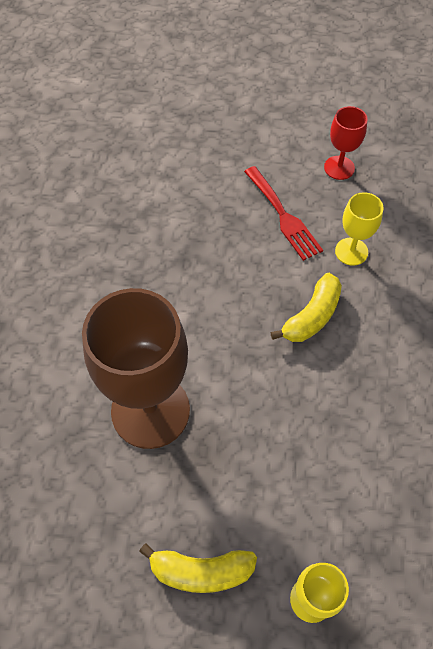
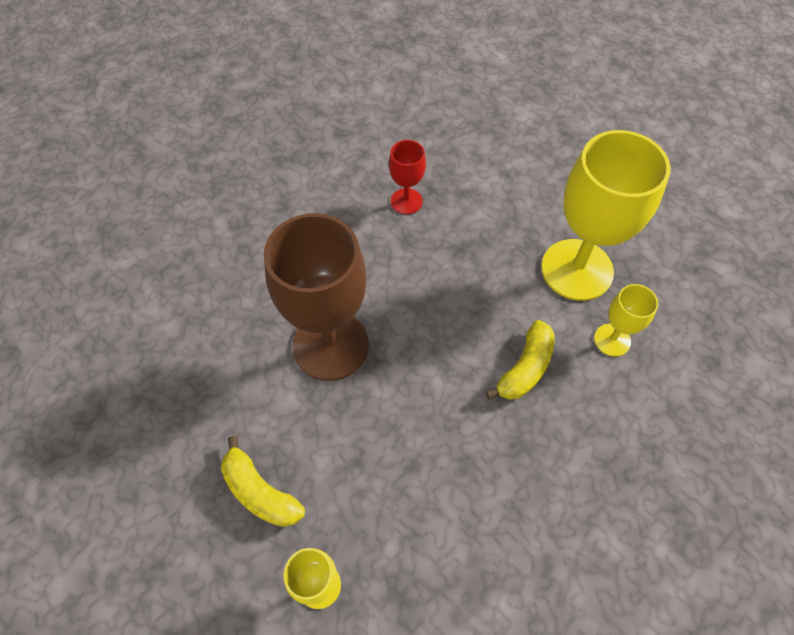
camera: 40 degrees right, 0 degrees up
red fork [244,166,323,261] -> yellow goblet [541,130,671,301]
yellow banana [271,273,342,342] -> yellow banana turned 45 degrees counterclockwise [485,320,555,400]
red goblet [324,106,368,180] -> red goblet moved to [389,140,426,214]

